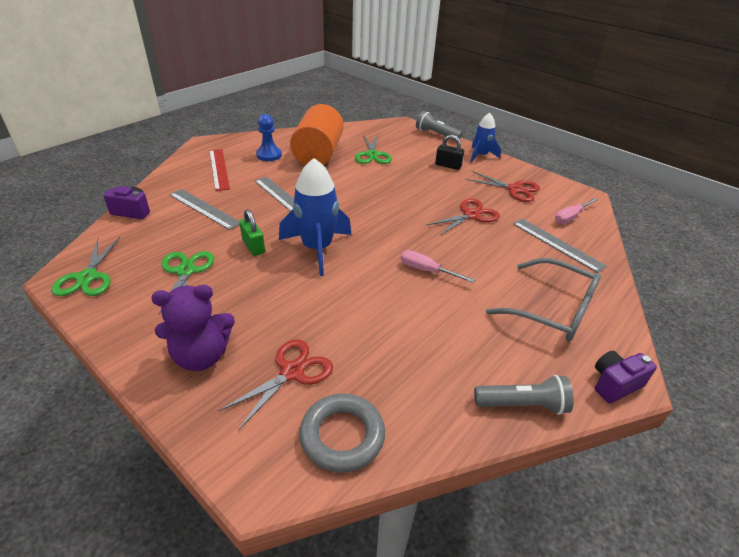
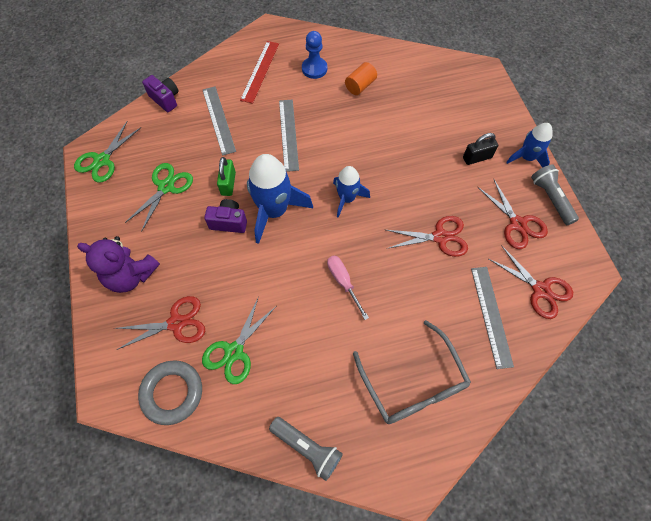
camera: 35 degrees right, 25 degrees up
orange cylinder [290,104,344,165] -> orange cylinder [345,62,377,95], size x0.45
green scissors [355,135,392,164] -> green scissors moved to [202,296,276,384]
grey flashlight [416,111,462,140] -> grey flashlight moved to [531,164,579,225]
black padlock [435,135,464,170] -> black padlock turned 75 degrees counterclockwise [463,133,498,165]
pink screwdriver [555,198,598,224] -> red scissors [489,245,573,319]
purple camera [595,351,657,403] -> purple camera moved to [204,199,247,233]
none -> blue rocket [333,166,370,218]

